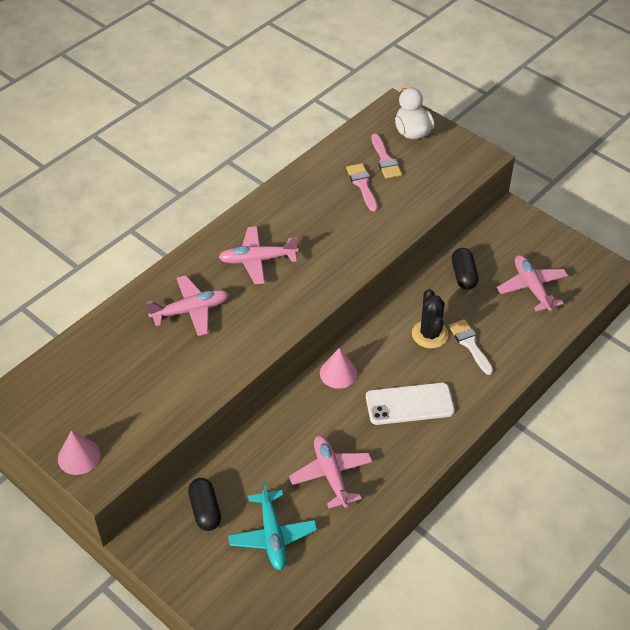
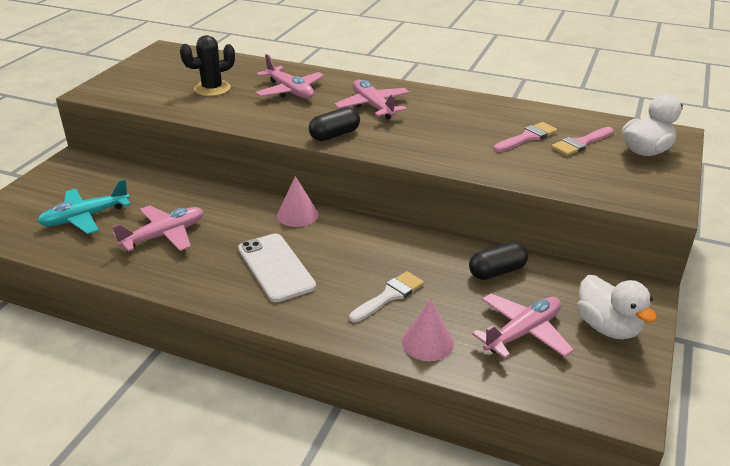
camera: 70 degrees right, 15 degrees down
pink cone [58,430,101,475] -> pink cone moved to [402,299,454,361]
black capsule [188,478,221,531] -> black capsule moved to [309,107,360,141]
black cactus [412,289,449,348] -> black cactus moved to [180,35,235,96]
none -> white duck [577,275,657,339]

